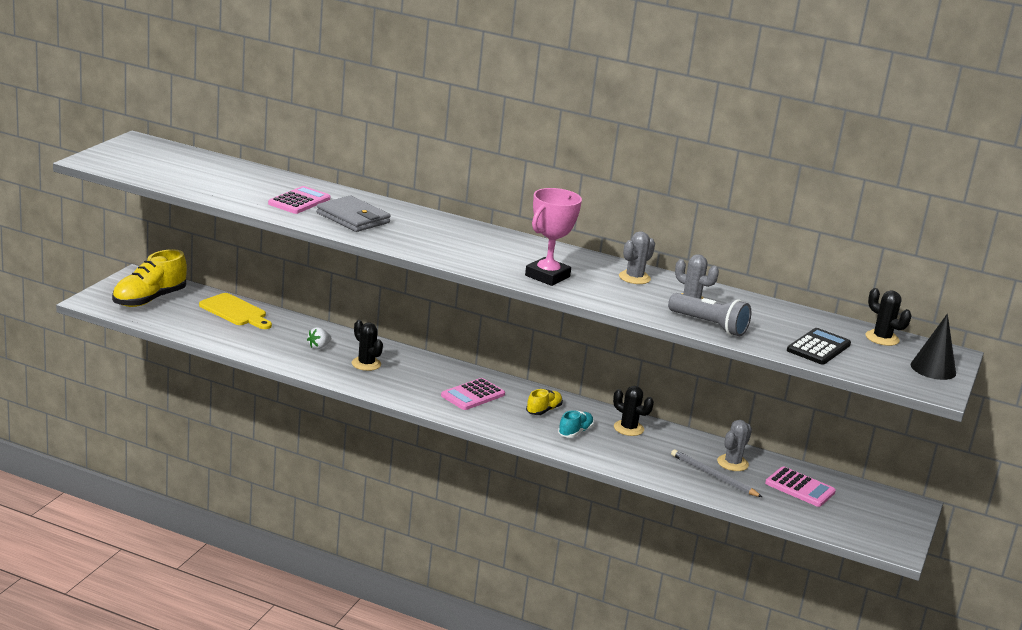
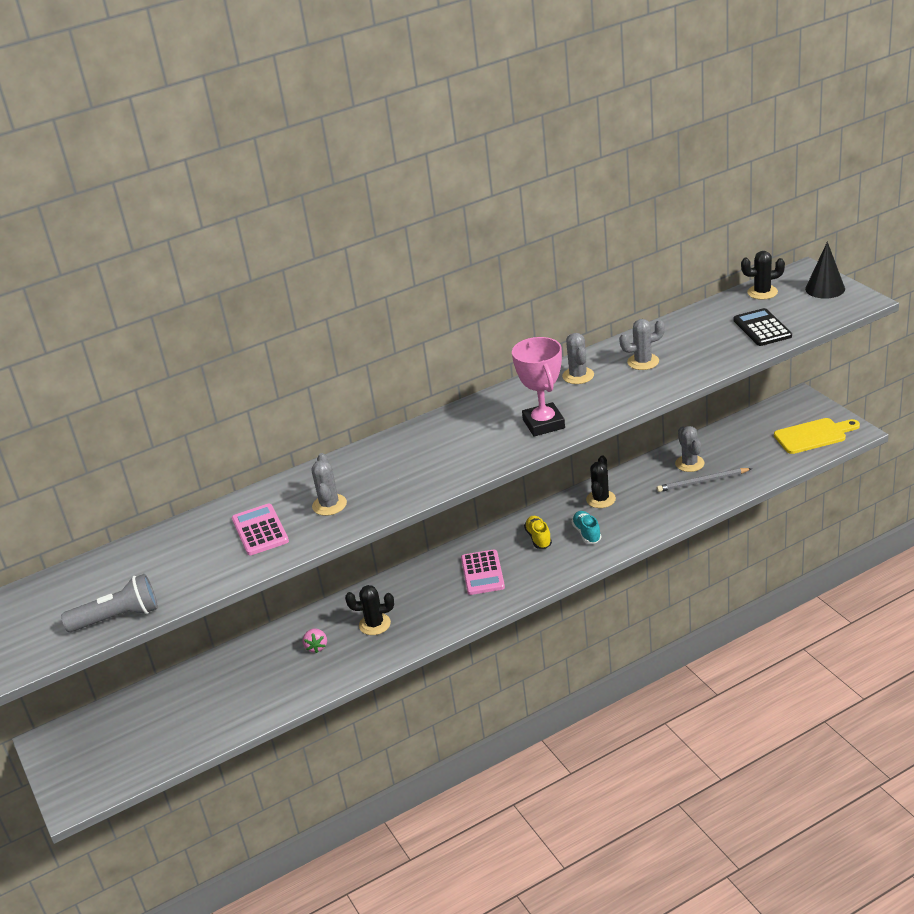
camera: 45 degrees left, 10 degrees up
yellow shoe [112,249,187,307] -> none
yellow cutting board [199,293,272,329] -> yellow cutting board moved to [774,418,860,454]
white strawberry [307,327,331,349] -> pink strawberry [303,628,327,653]
grey wallet [316,196,391,232] -> grey cactus [312,453,347,516]
black cactus [613,386,654,436] -> black cactus turned 60 degrees counterclockwise [586,456,616,508]
grey flashlight [668,293,751,336] -> grey flashlight moved to [61,574,158,632]
pink calculator [765,467,836,507] -> none

